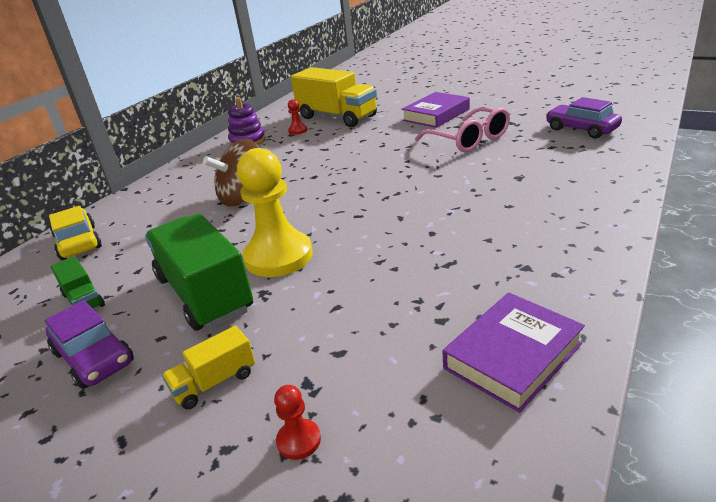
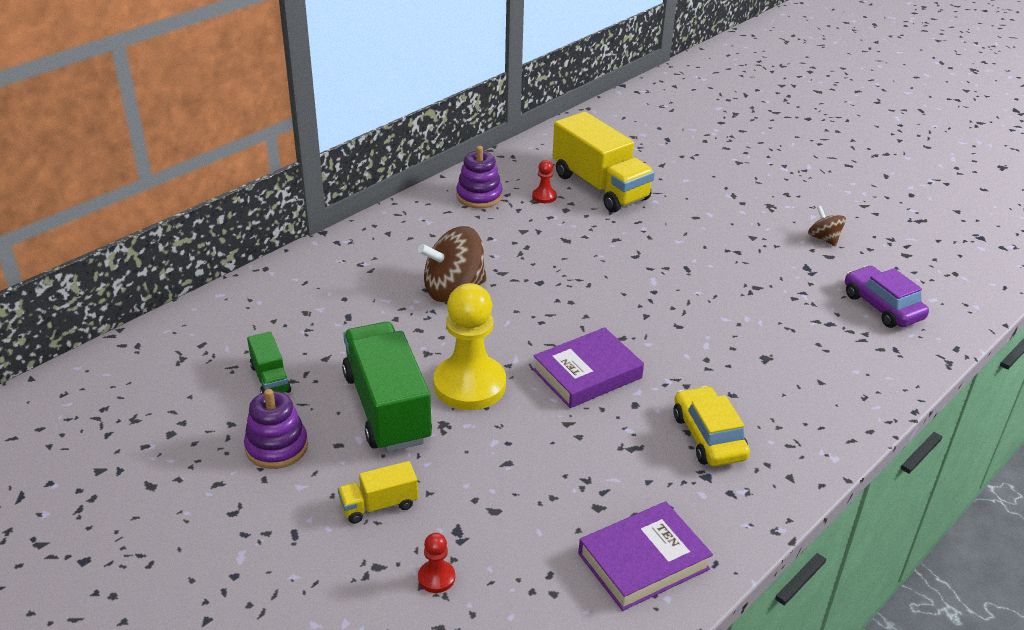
camera: 10 degrees right, 5 degrees up
purple car [45,300,134,389] -> purple stacking toy [244,389,308,469]
yellow car [49,206,102,260] -> yellow car moved to [674,386,750,466]
purple book [402,92,470,128] -> purple book moved to [533,327,644,408]
pink glasses [415,107,510,152] -> none
none -> brown spinning top [808,206,846,246]

